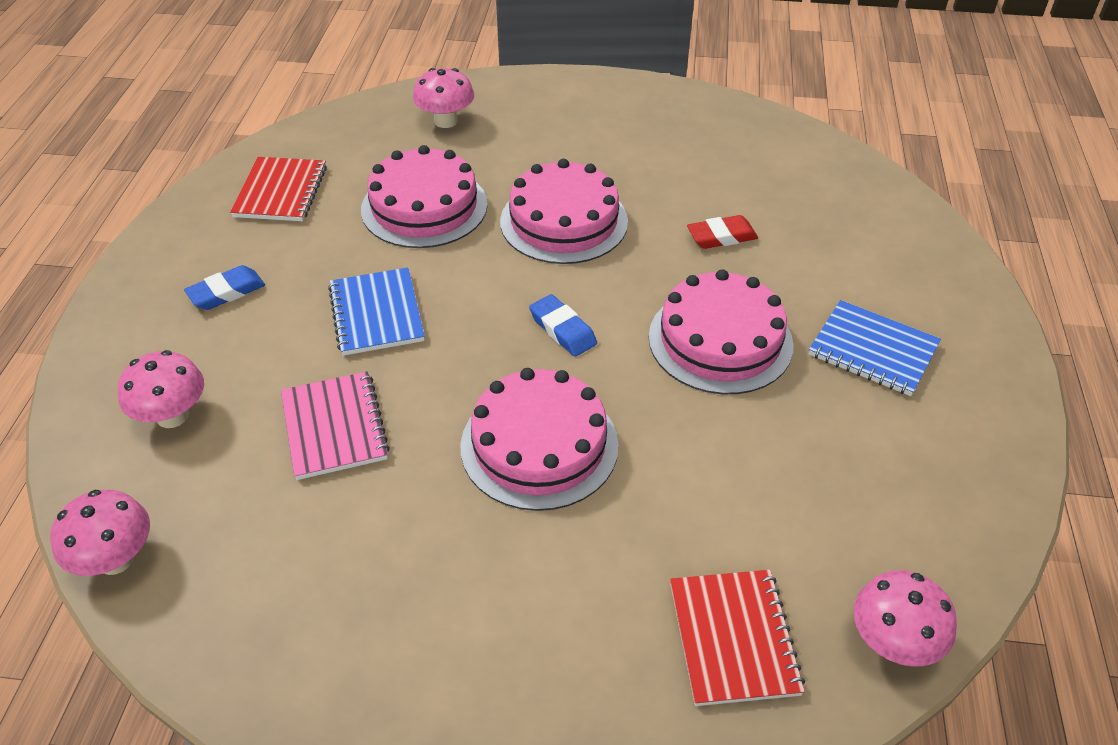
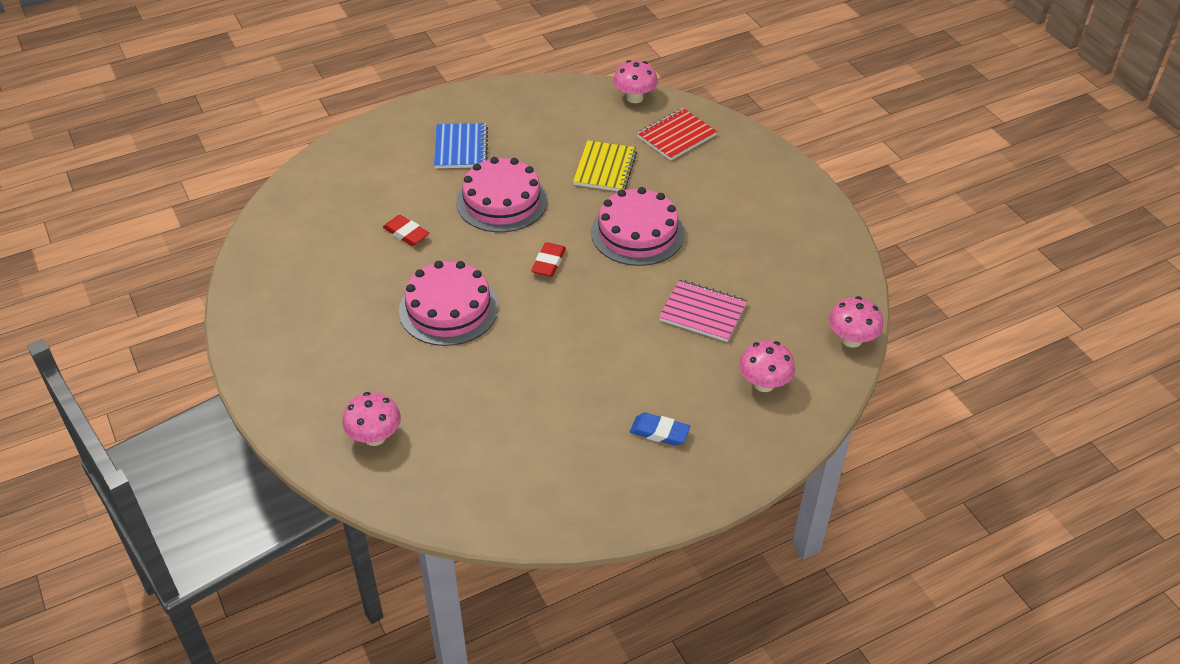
camera: 125 degrees left, 0 degrees up
red notebook [230,157,327,221] -> none
pink notebook [281,371,390,480] -> pink notebook turned 75 degrees clockwise [659,280,747,342]
blue notebook [328,268,425,356] -> none
pink cake [361,145,487,248] -> none
blue eraser [529,294,597,357] -> red eraser [531,242,566,277]
none -> yellow notebook [573,140,637,191]

